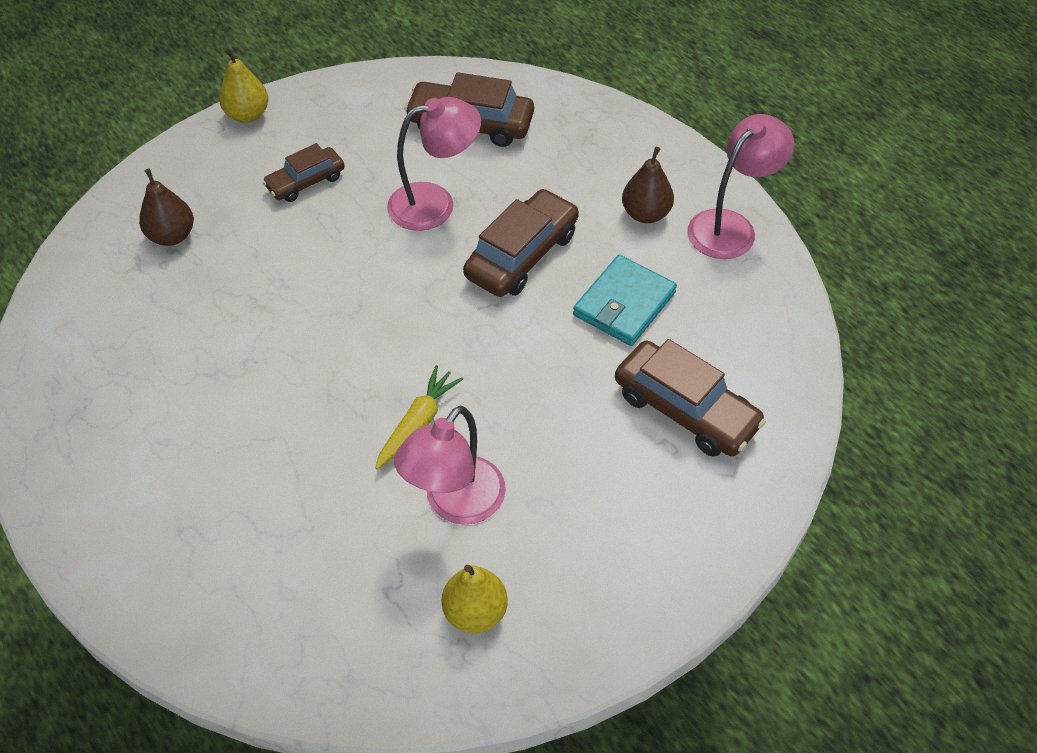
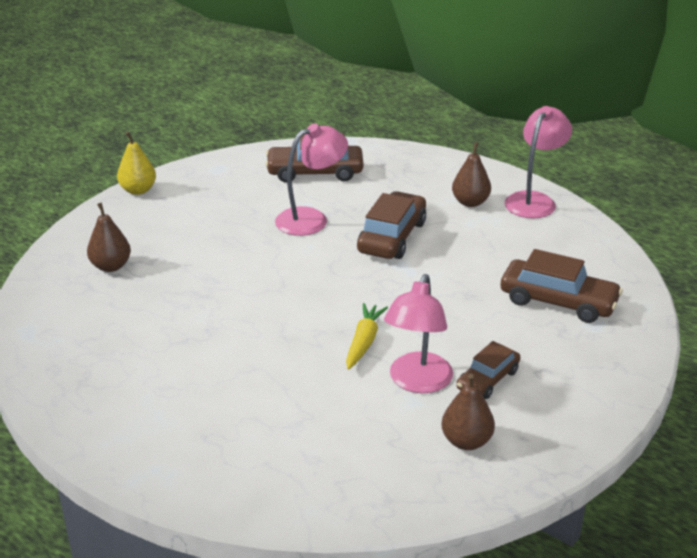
camera: 15 degrees left, 20 degrees down
brown car [262,143,345,202] -> brown car moved to [456,341,520,399]
yellow pear [442,565,508,633] -> brown pear [441,374,495,450]
turquoise wallet [573,255,677,346] -> none

